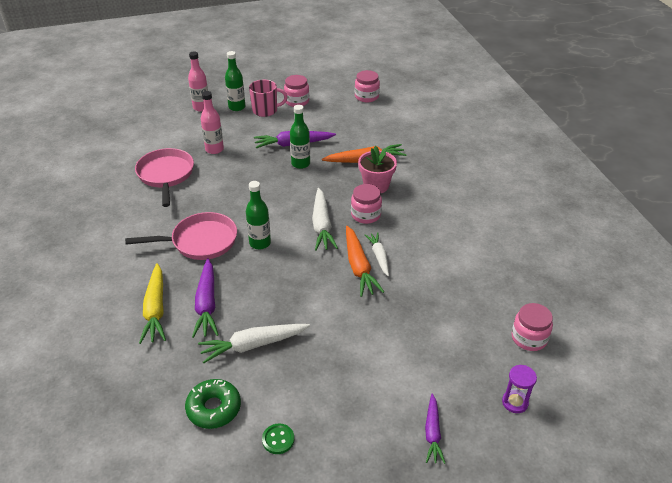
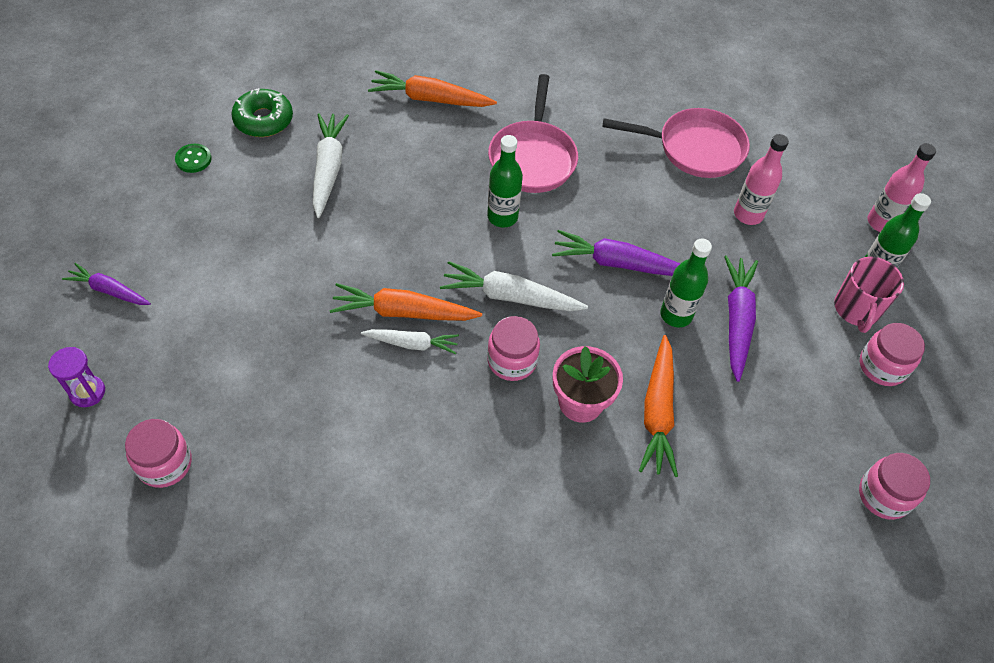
camera: 105 degrees right, 15 degrees up
yellow carrot [139,263,166,344] -> orange carrot [368,70,497,107]
purple carrot [192,258,219,338] -> purple carrot moved to [552,230,681,276]

